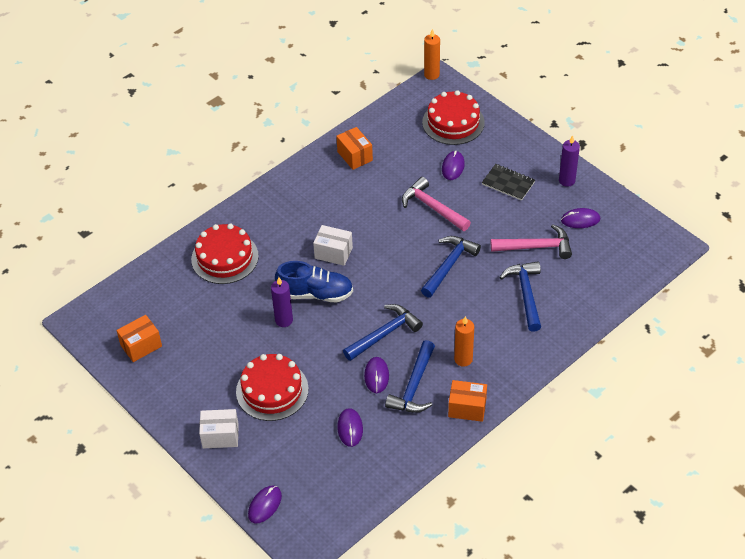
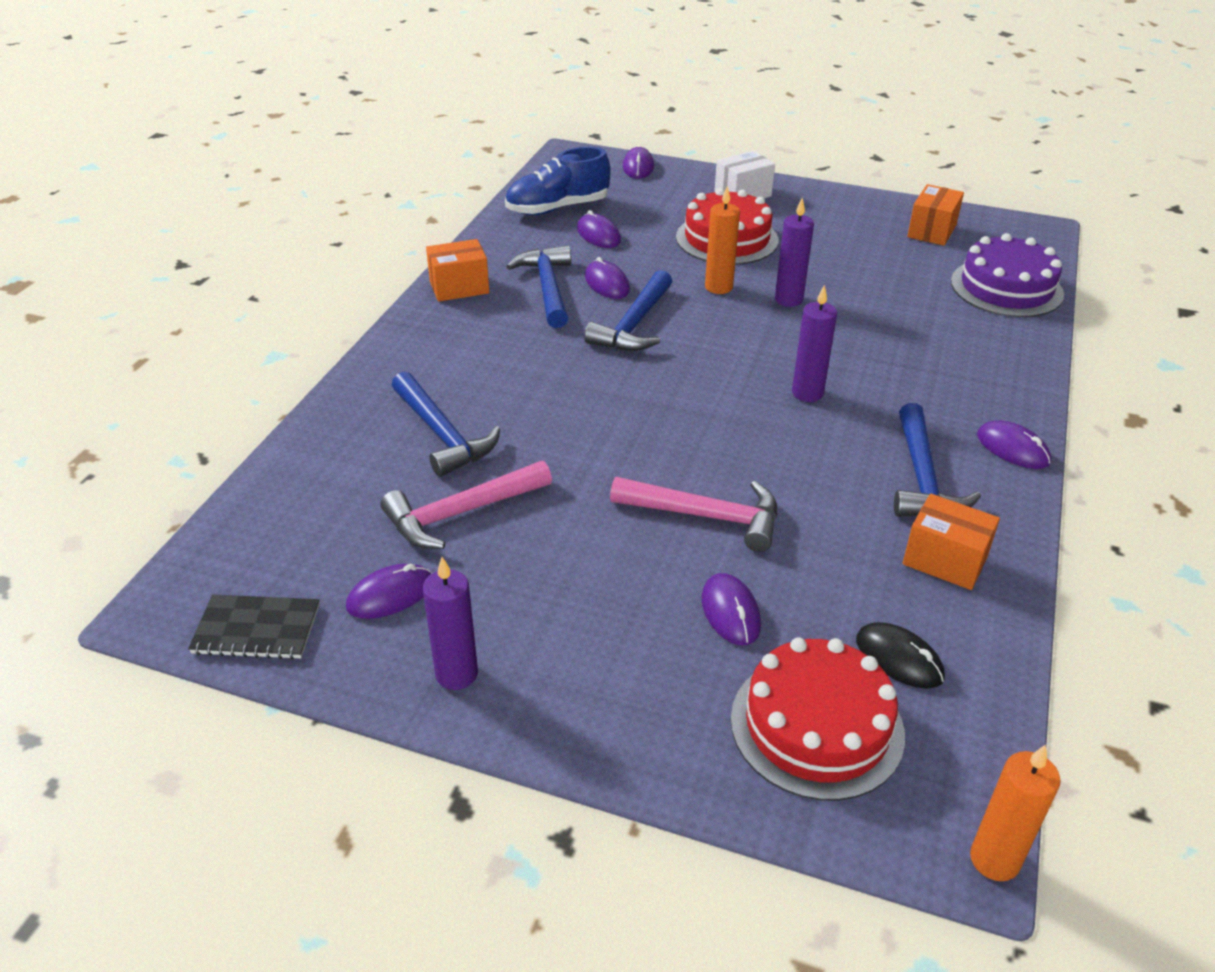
camera: 150 degrees right, 10 degrees down
red cake [191,223,259,284] -> none
blue shoe [275,261,353,302] -> blue shoe moved to [505,147,611,215]
white box [313,225,353,266] -> purple candle [792,285,837,402]
blue hammer [421,236,481,298] -> blue hammer moved to [894,403,981,517]
orange candle [454,316,474,367] -> orange candle moved to [705,186,740,294]
black notebook [482,164,535,201] -> black notebook moved to [188,594,319,660]
none -> black mouse [856,622,945,689]
none -> purple cake [951,233,1064,317]
none -> purple mouse [977,420,1051,469]

